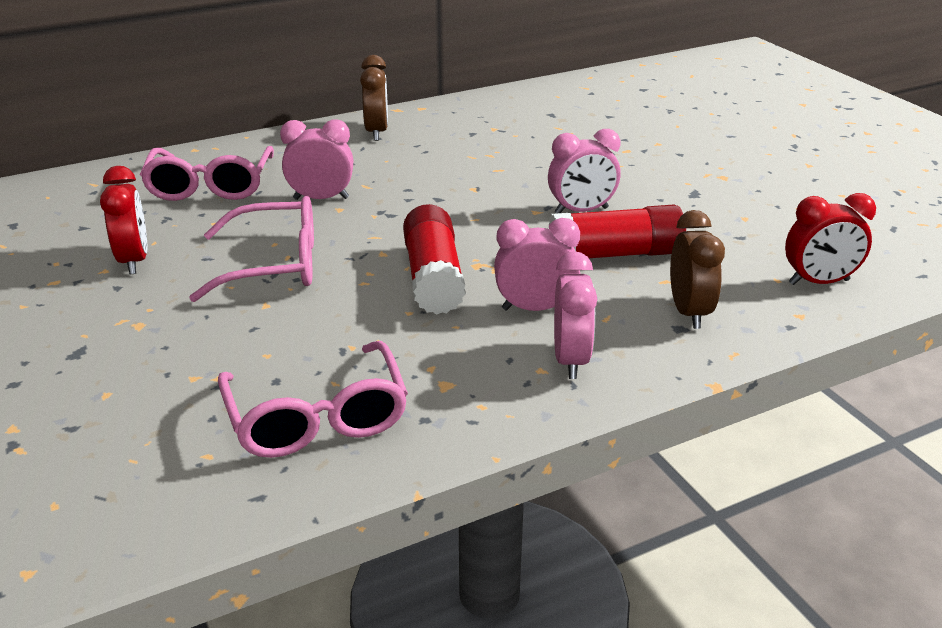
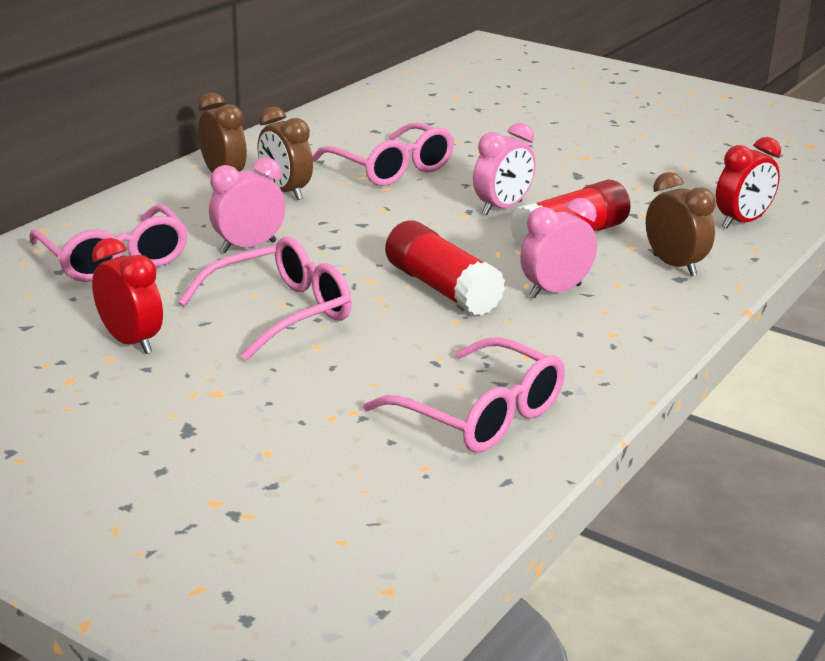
camera: 30 degrees left, 5 degrees down
pink clock [554,251,597,379] -> none
none -> brown clock [257,106,313,200]
none -> pink glasses [312,122,454,186]

